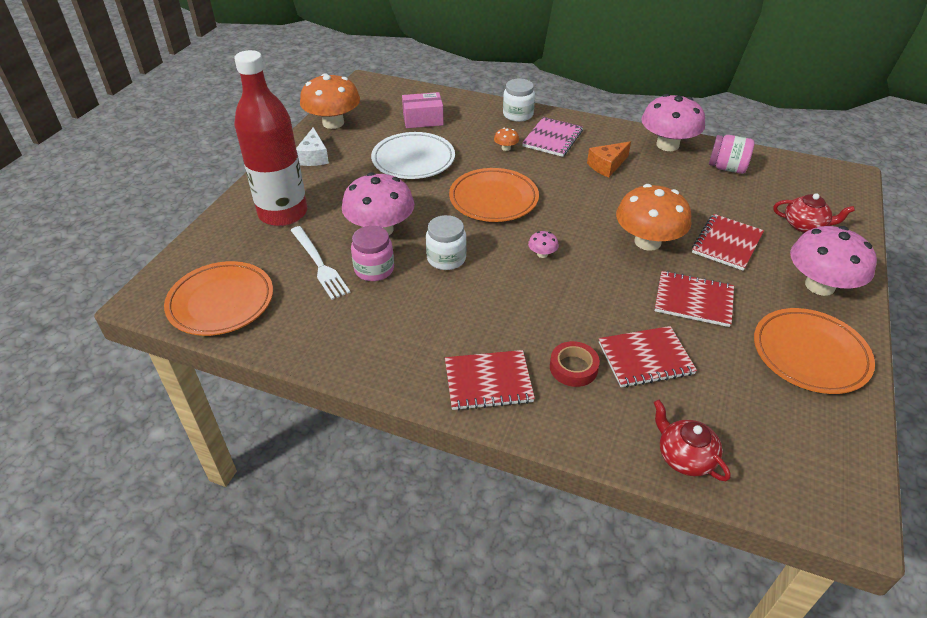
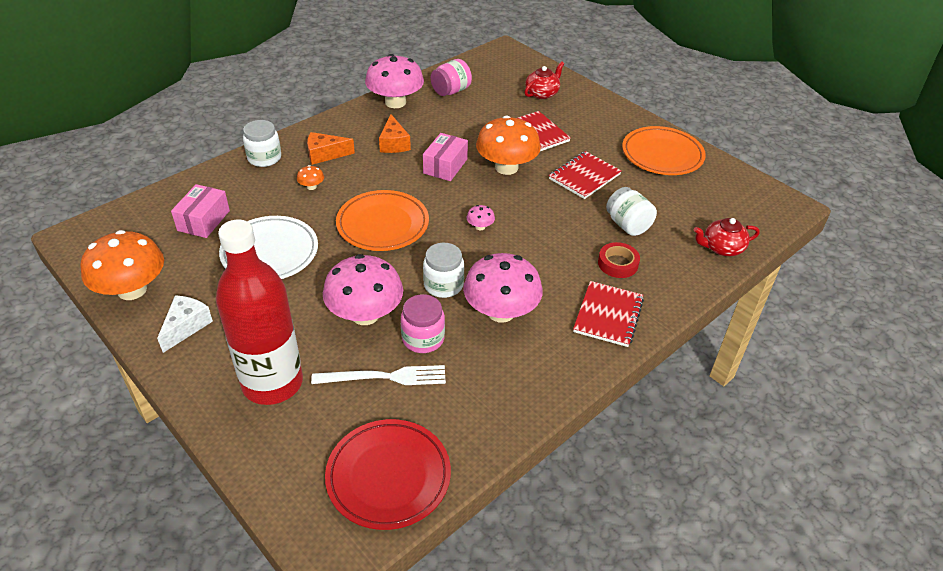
camera: 65 degrees left, 0 degrees up
orange plate [164,261,273,336] -> red plate [325,419,451,530]
white cheese [296,127,329,166] -> white cheese turned 90 degrees counterclockwise [157,295,213,353]
pink notebook [522,117,583,157] -> orange cheese [307,132,355,165]
red notebook [599,326,697,388] -> white jar [606,187,657,236]
pink mushroom [790,226,877,296] -> pink mushroom moved to [463,253,543,323]
none -> pink box [423,133,468,181]

